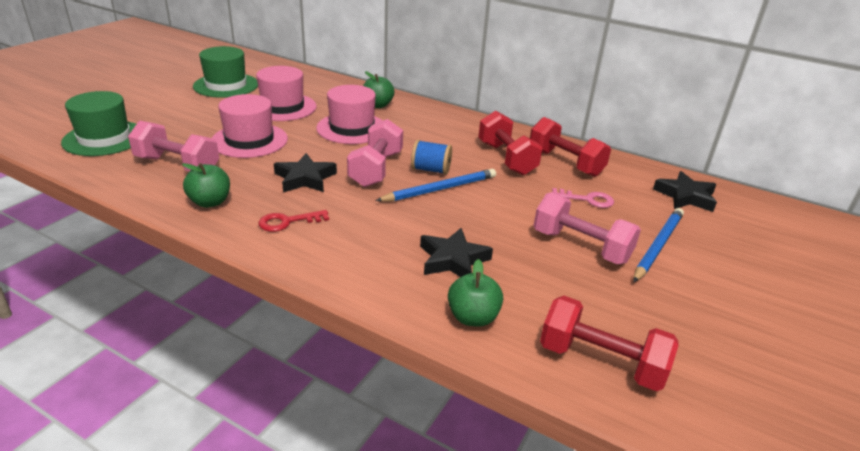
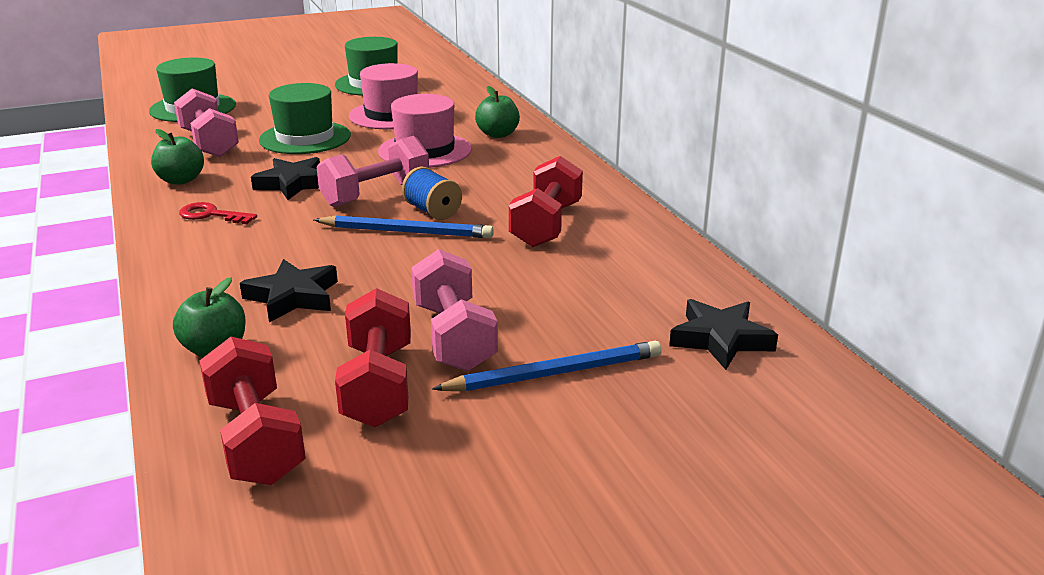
camera: 40 degrees right, 5 degrees down
pink hat [212,94,288,158] -> green hat [259,83,351,154]
red dumbbell [530,117,611,177] -> red dumbbell moved to [335,288,411,427]
pink key [551,188,614,208] -> none

